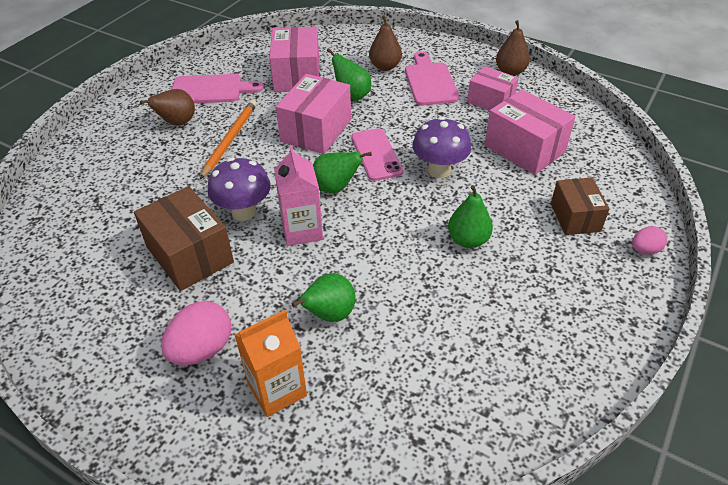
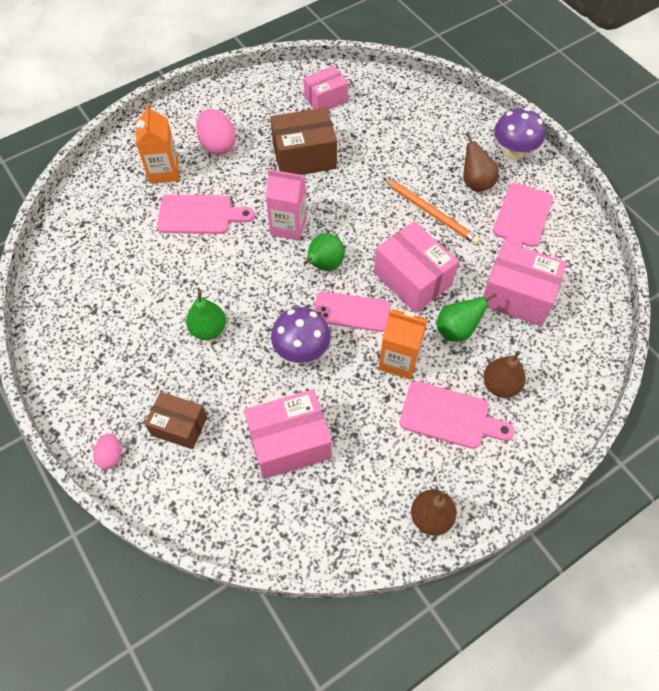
camera: 115 degrees right, 15 degrees up
purple mushroom [208,158,271,221] -> purple mushroom moved to [494,108,545,160]
green pear [292,273,356,322] -> pink cutting board [157,195,255,234]
pink box [467,66,519,111] -> pink box moved to [304,66,348,110]
none -> orange carton [378,309,428,379]

